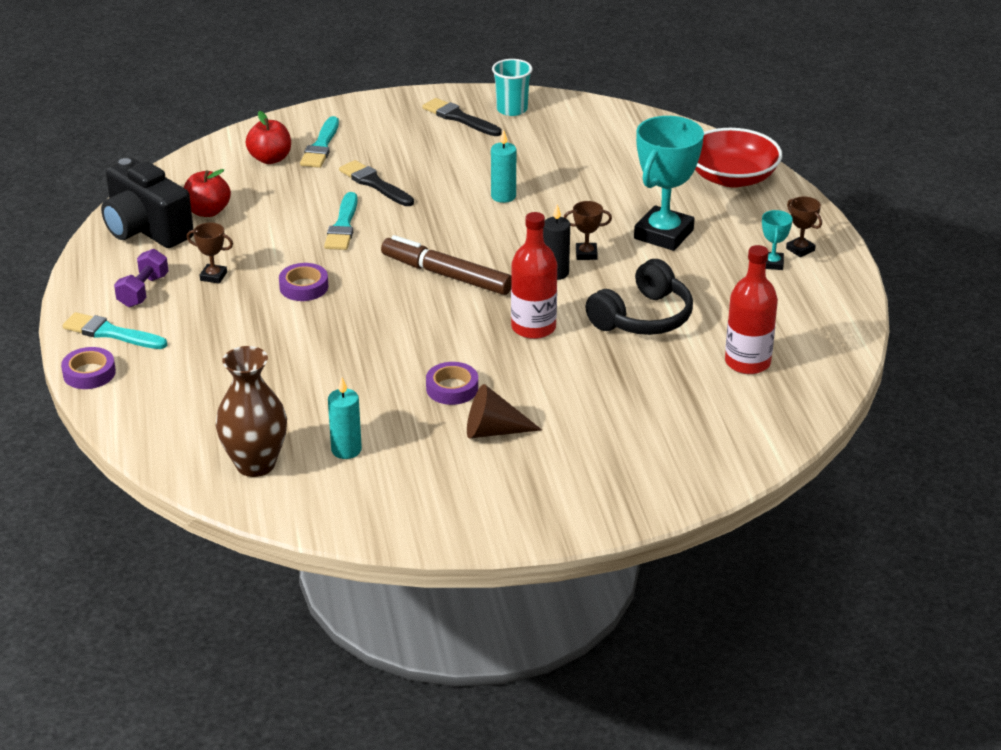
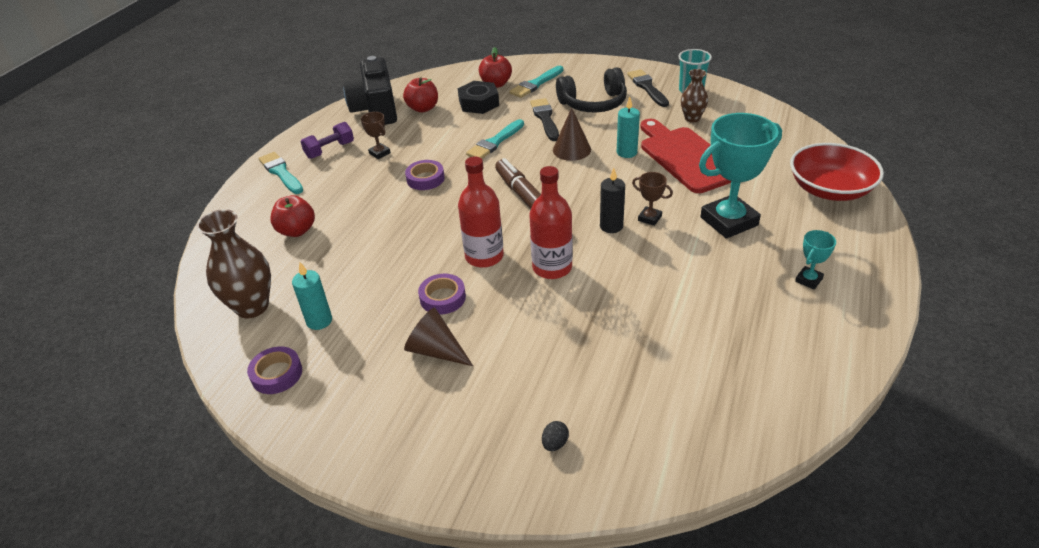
camera: 35 degrees right, 5 degrees up
purple tape [61,347,116,389] -> purple tape moved to [247,347,302,394]
black headphones [585,259,693,335] -> black headphones moved to [556,67,627,112]
red bottle [725,245,778,374] -> red bottle moved to [458,157,504,268]
brown trophy [786,196,822,257] -> none
none -> red apple [270,195,315,237]
none -> black nut [458,81,499,114]
none -> black egg [542,421,569,451]
none -> brown cone [553,107,591,161]
none -> red cutting board [640,119,731,193]
none -> brown vase [681,69,708,122]

